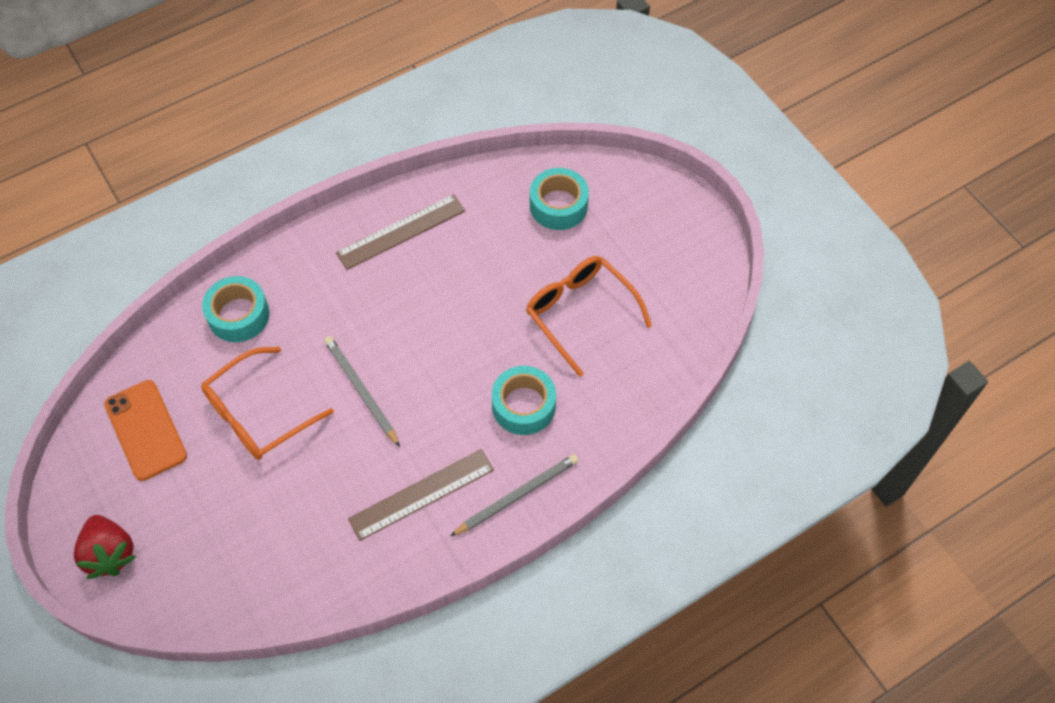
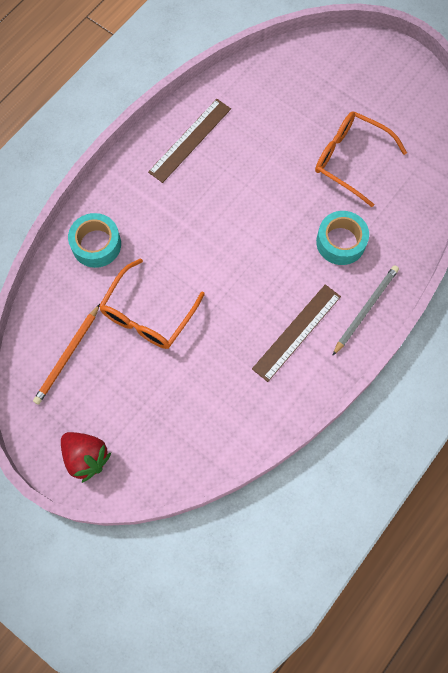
camera: 20 degrees left, 10 degrees up
orange phone [104,380,187,481] -> orange pencil [33,304,100,405]
grey pencil [324,336,400,447] -> none
turquoise tape [530,168,589,230] -> none

